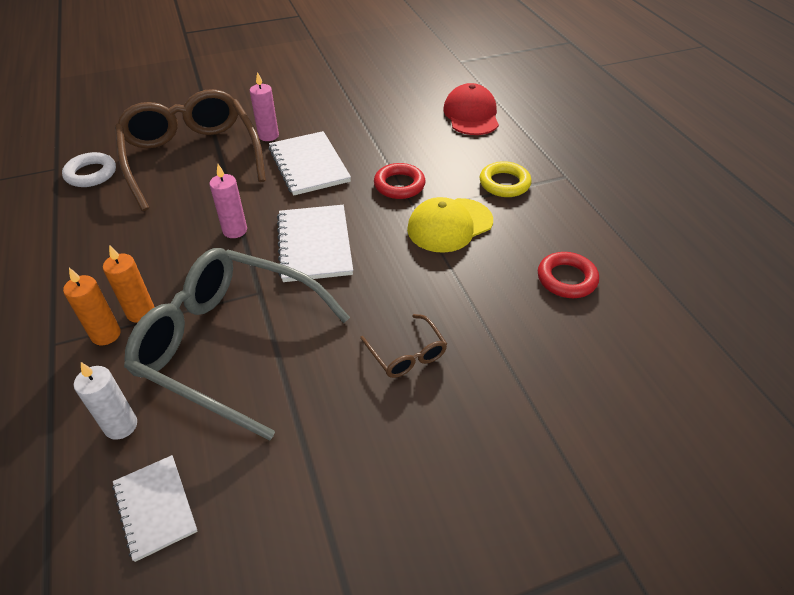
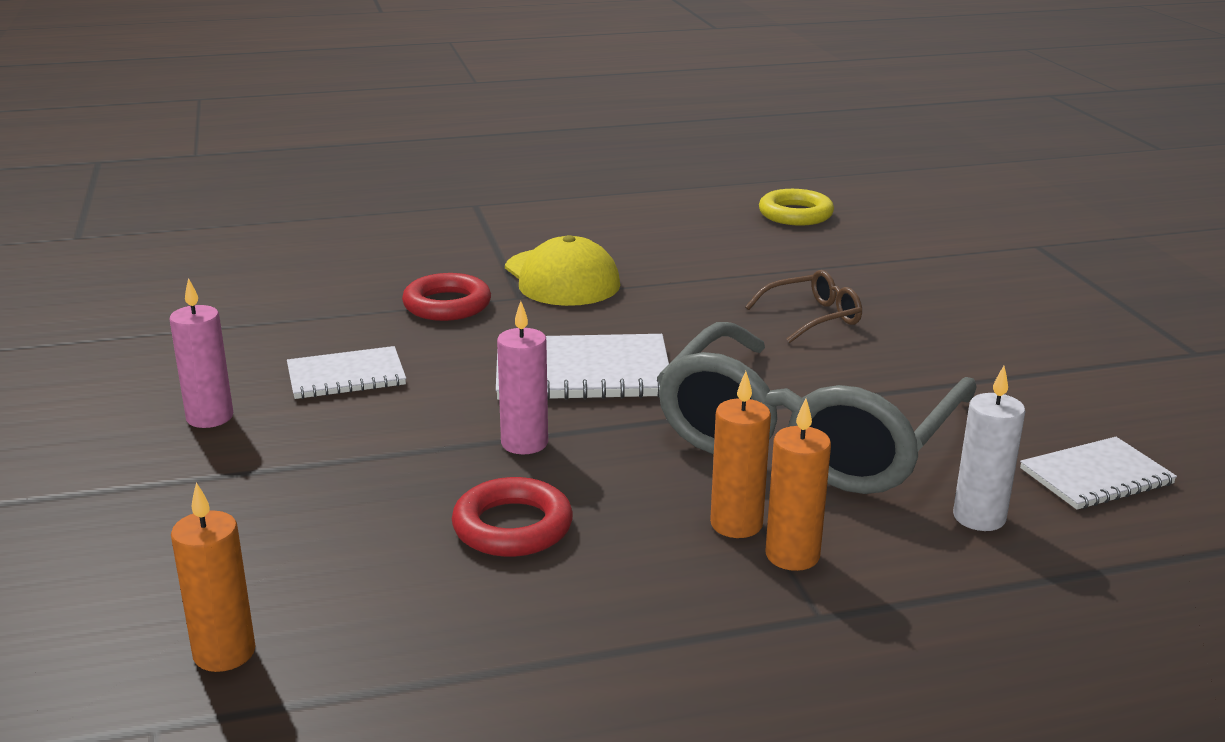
camera: 85 degrees left, 20 degrees down
white ring [62,152,116,187] -> orange candle [171,482,255,672]
brown glasses [115,89,266,211] -> none
white notebook [269,131,351,196] -> white notebook [287,346,406,399], size x0.64
red cap [443,83,499,135] -> none
yellow ring [480,161,531,197] -> yellow ring moved to [759,189,834,226]
red ring [538,252,599,298] -> red ring moved to [452,477,573,557]

